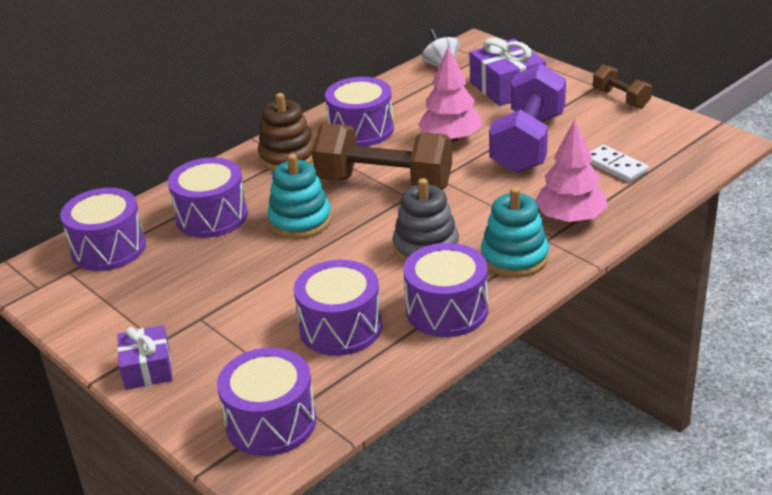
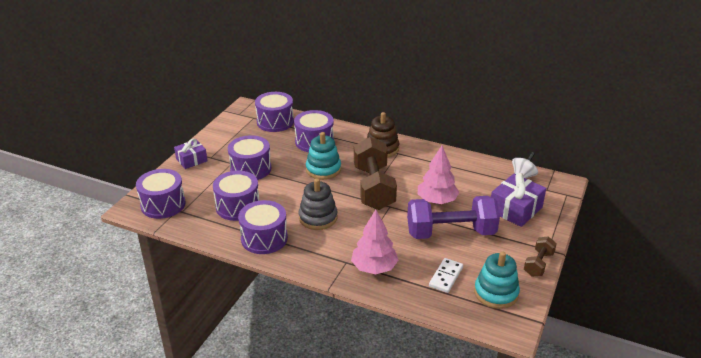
camera: 65 degrees right, 0 degrees up
purple drum [325,77,394,147] -> purple drum moved to [228,135,271,180]
turquoise stacking toy [481,187,549,277] -> turquoise stacking toy moved to [474,251,520,309]

